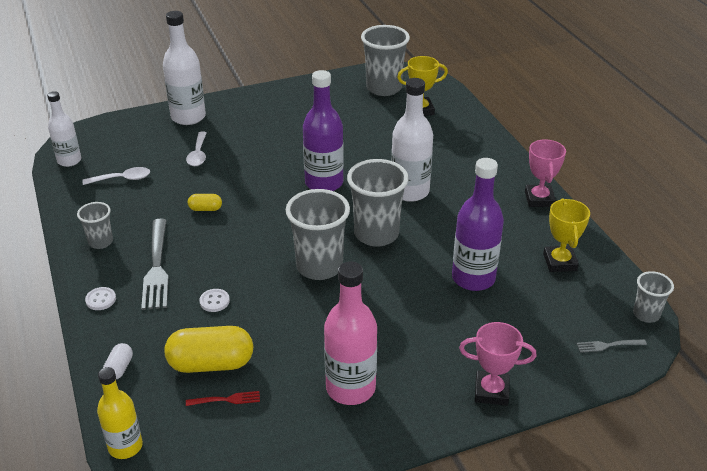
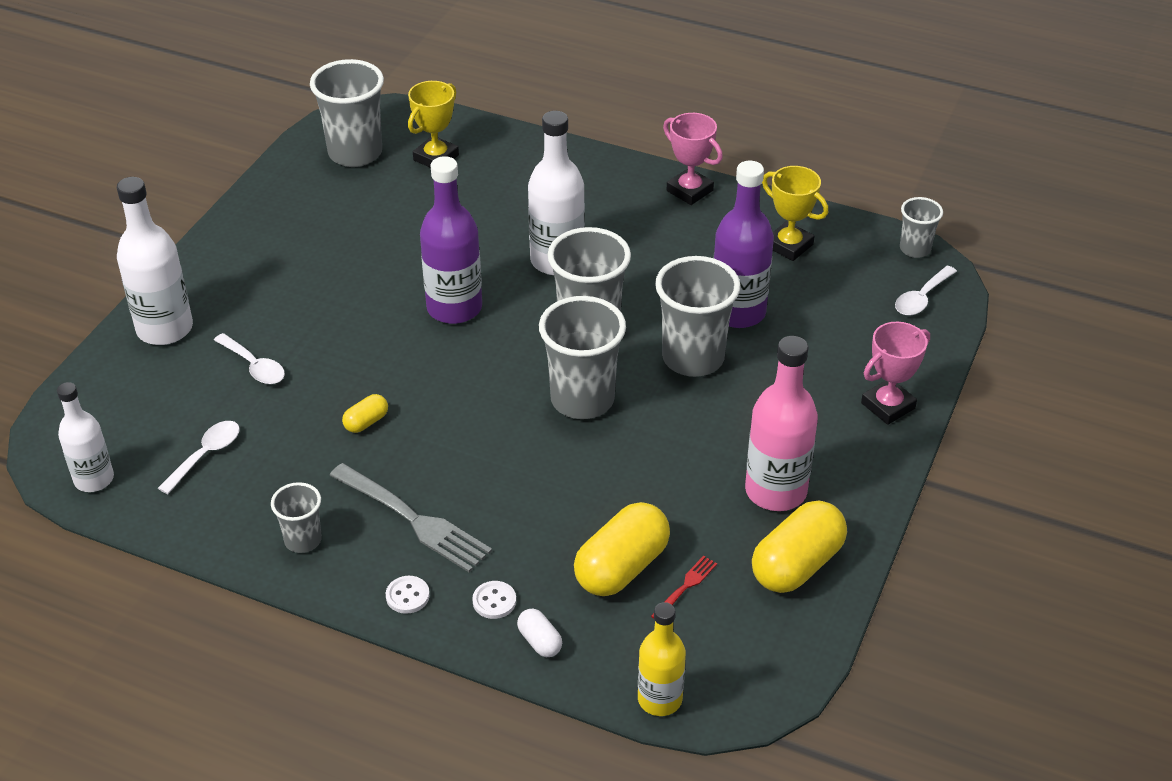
camera: 45 degrees left, 5 degrees up
white button [199,289,230,312] -> white button moved to [472,581,516,619]
grey fork [576,339,647,353] -> white spoon [895,266,957,316]
none -> grey cup [655,256,741,377]
none -> yellow capsule [752,500,847,593]

